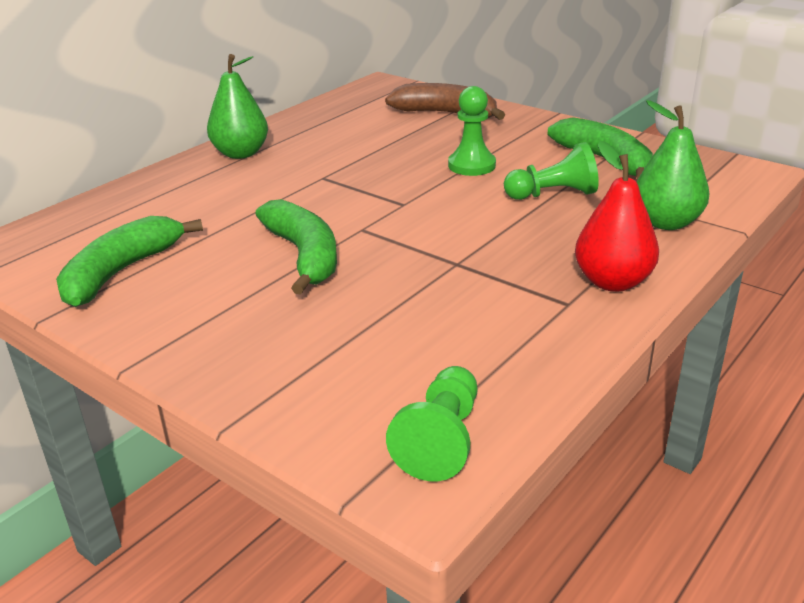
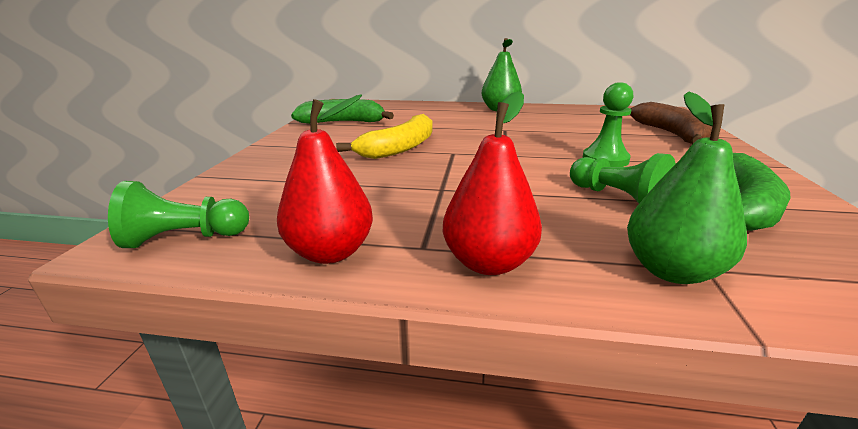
camera: 60 degrees right, 5 degrees down
green banana [255,199,337,295] -> yellow banana [336,114,433,159]
none -> red pear [277,95,373,264]

